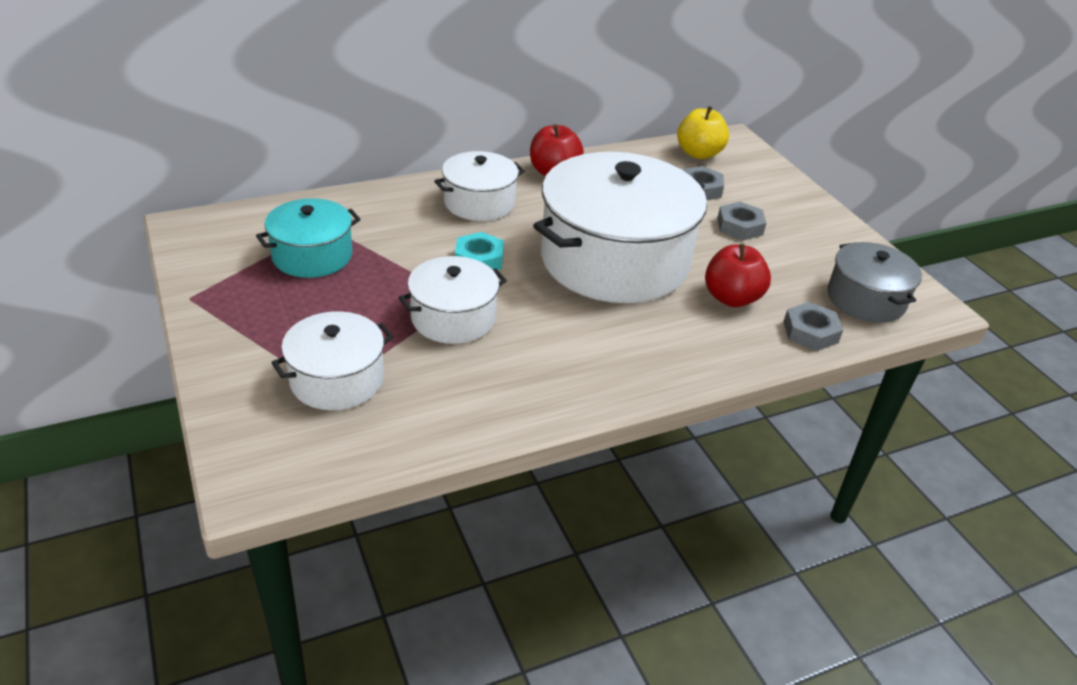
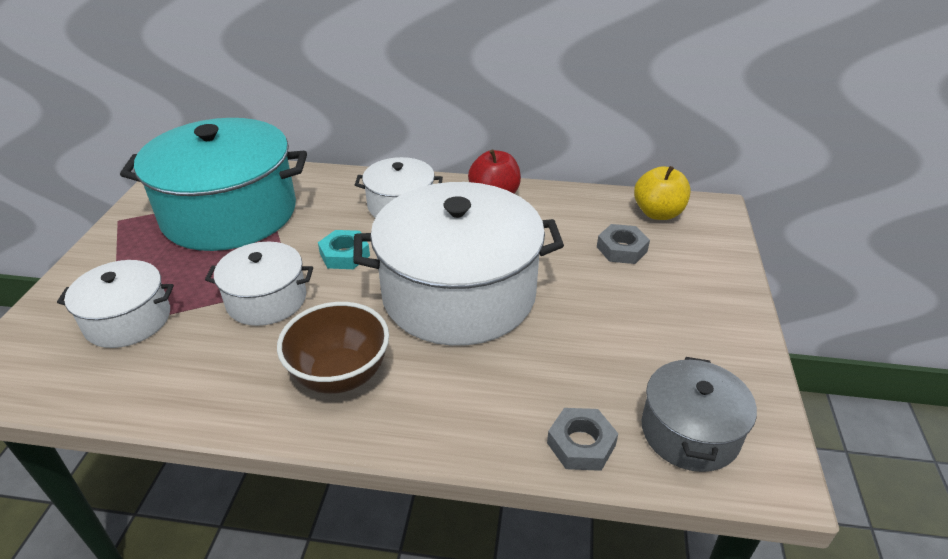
camera: 35 degrees right, 0 degrees up
turquoise pot [256,198,361,278] -> turquoise pot [120,118,307,251], size x1.95
red apple [705,244,771,307] -> none
grey nut [717,202,766,241] -> none
none -> brown bowl [277,302,389,394]

